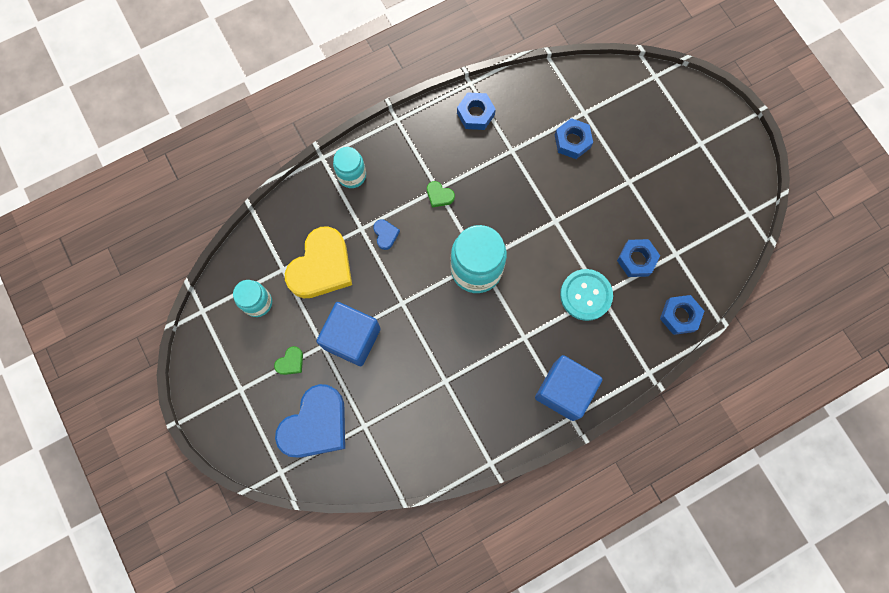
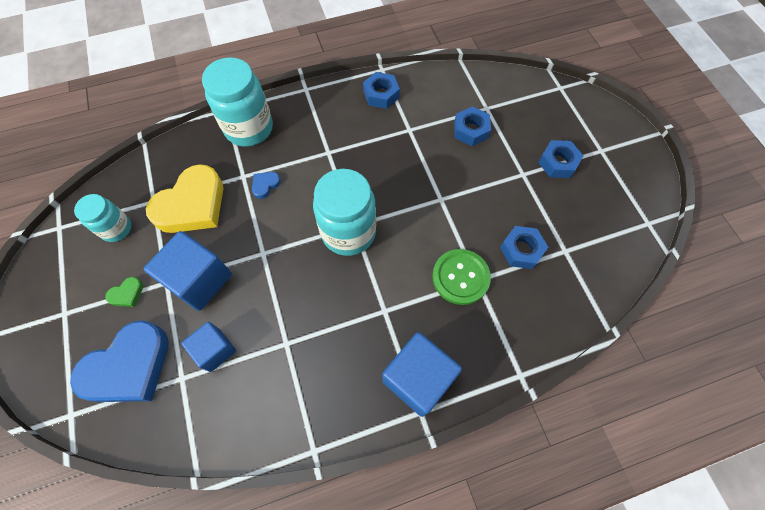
camera: 10 degrees right, 10 degrees down
turquoise jar [333,147,366,188] -> turquoise jar [202,57,273,147], size x1.72
blue heart [373,219,400,250] -> blue heart turned 135 degrees counterclockwise [252,172,281,199]
green heart [427,181,455,208] -> none
turquoise button [560,269,613,321] -> green button [432,249,491,305]
blue nut [660,295,704,335] -> blue nut moved to [538,140,583,178]
none -> blue cube [181,322,236,372]

